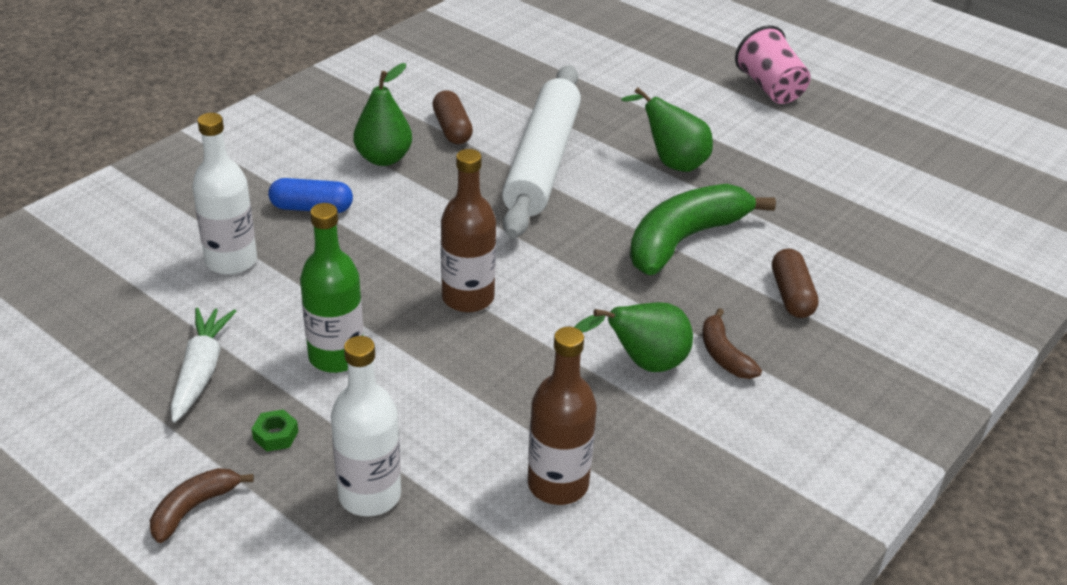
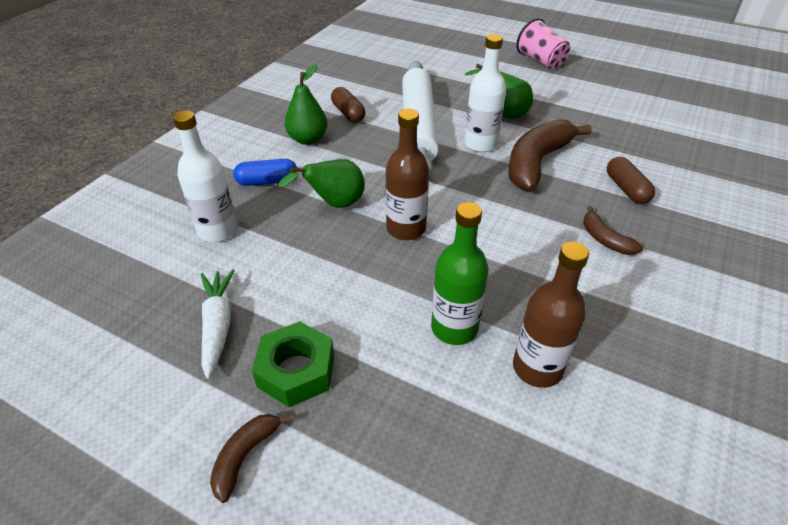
camera: 10 degrees left, 5 degrees up
green nut [252,409,298,452] -> green nut [252,321,334,407], size x2.16
green bottle [300,203,363,373] -> green bottle moved to [431,202,489,345]
white bottle [331,336,401,516] -> white bottle moved to [464,34,506,152]
green pear [574,302,693,372] -> green pear moved to [278,159,365,208]
green banana [630,184,776,275] -> brown banana [508,119,591,191]

